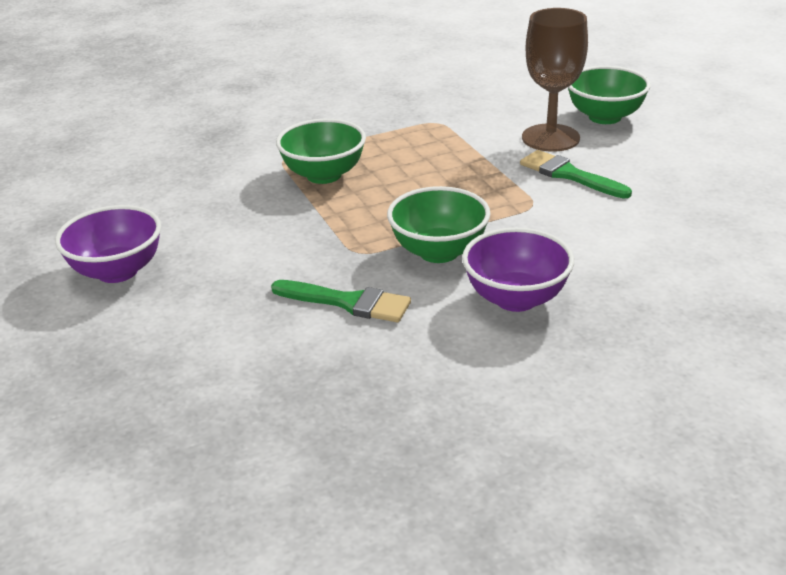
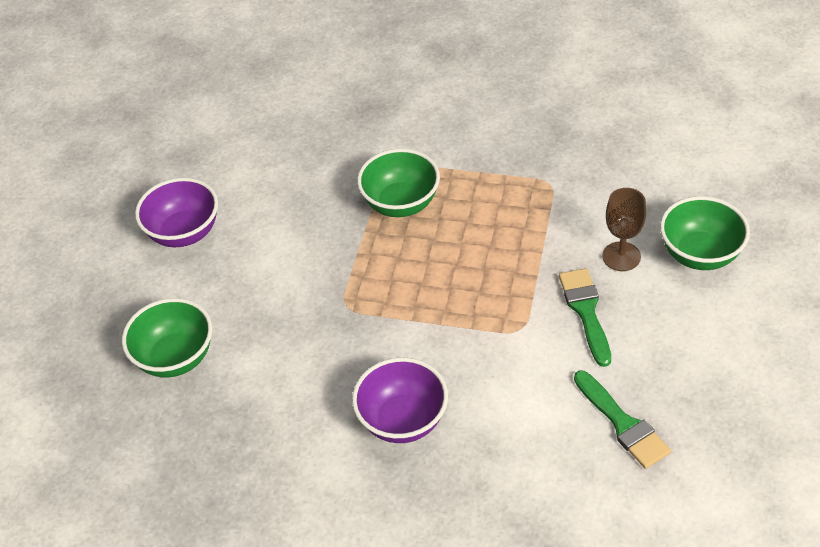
camera: 40 degrees right, 15 degrees up
green brush [271,280,411,322] -> green brush moved to [574,370,671,469]
green bowl [387,186,490,263] -> green bowl moved to [122,298,212,377]
brown goblet [522,8,588,152] -> brown goblet [603,188,646,271], size x0.64

